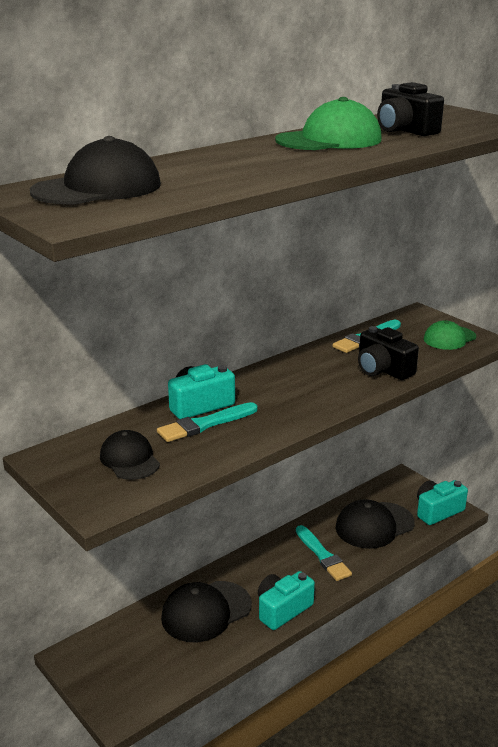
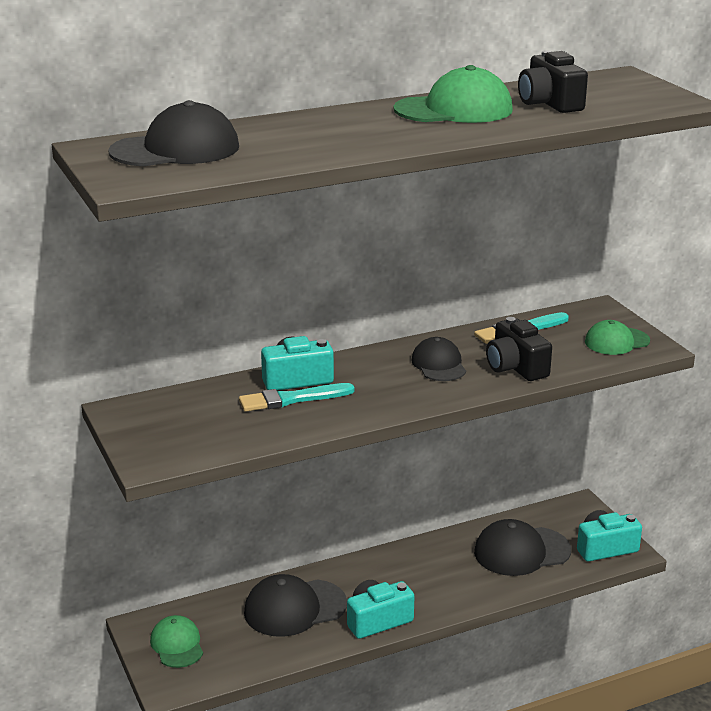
camera: 15 degrees right, 0 degrees up
black cap [100,430,160,480] -> black cap moved to [411,337,466,381]
turquoise brush [296,525,352,581] -> none
none -> green cap [150,615,203,668]

